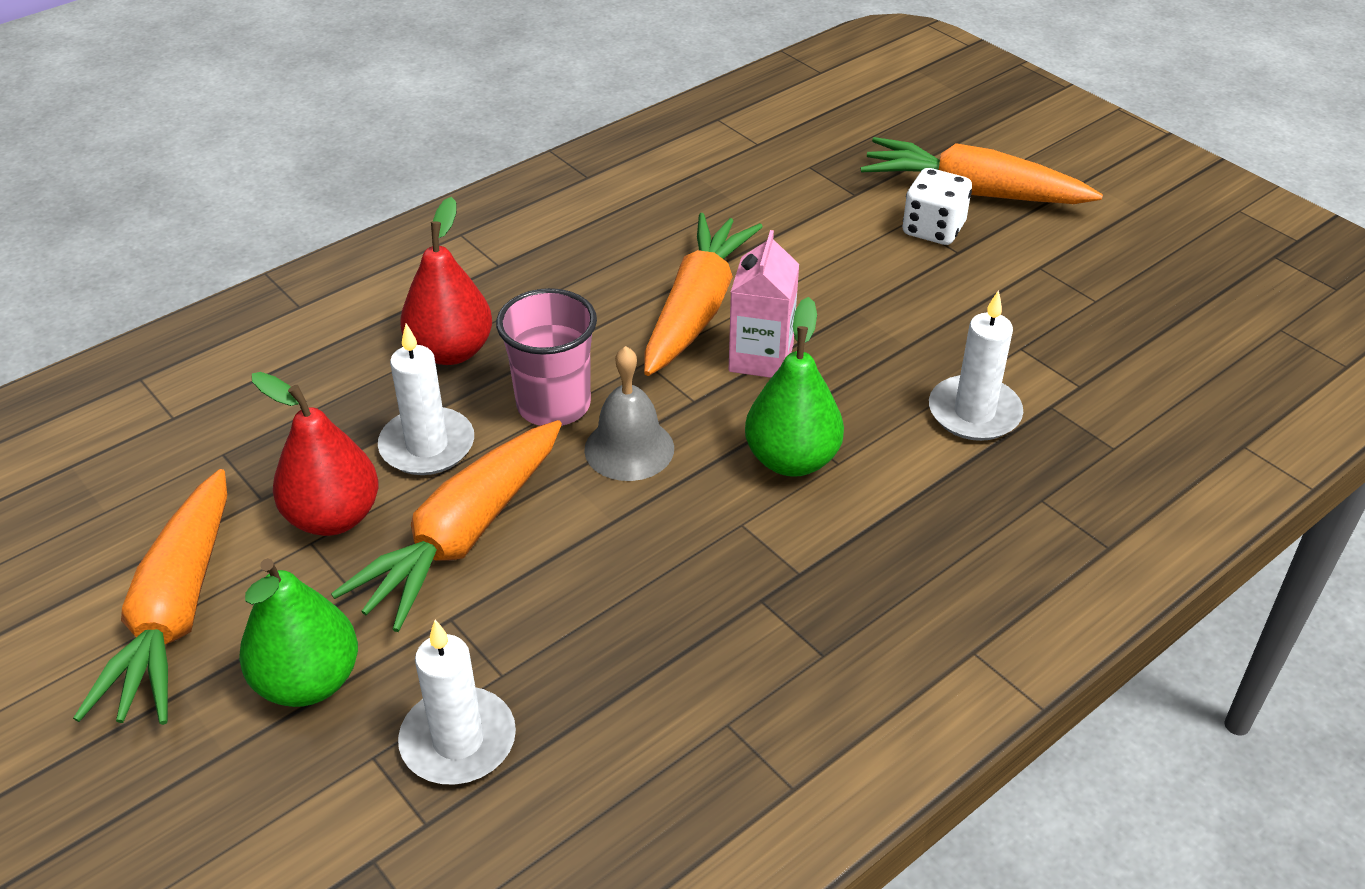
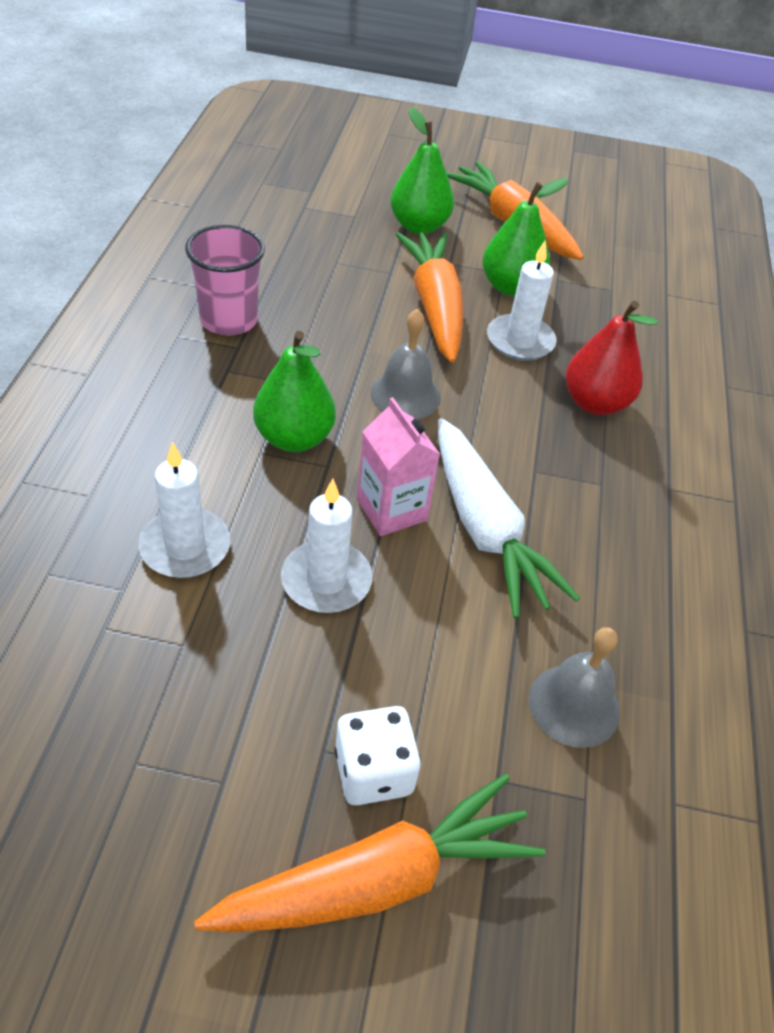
camera: 135 degrees right, 5 degrees up
red pear [252,372,378,536] -> green pear [482,178,568,296]
white candle [398,620,516,785] -> white candle moved to [281,479,372,613]
pink cup [496,288,597,426] -> pink cup moved to [185,225,265,336]
orange carrot [644,213,763,376] -> white carrot [438,418,580,619]
none -> grey bell [529,627,620,748]

